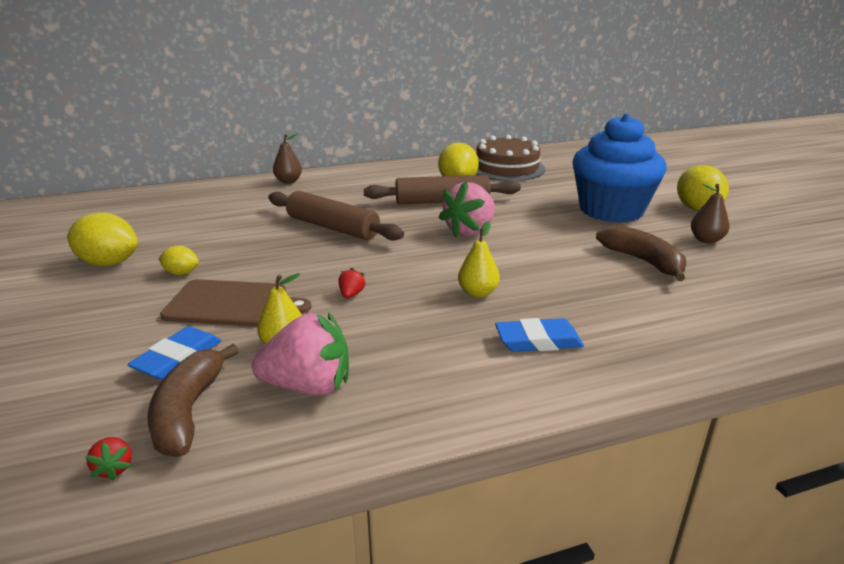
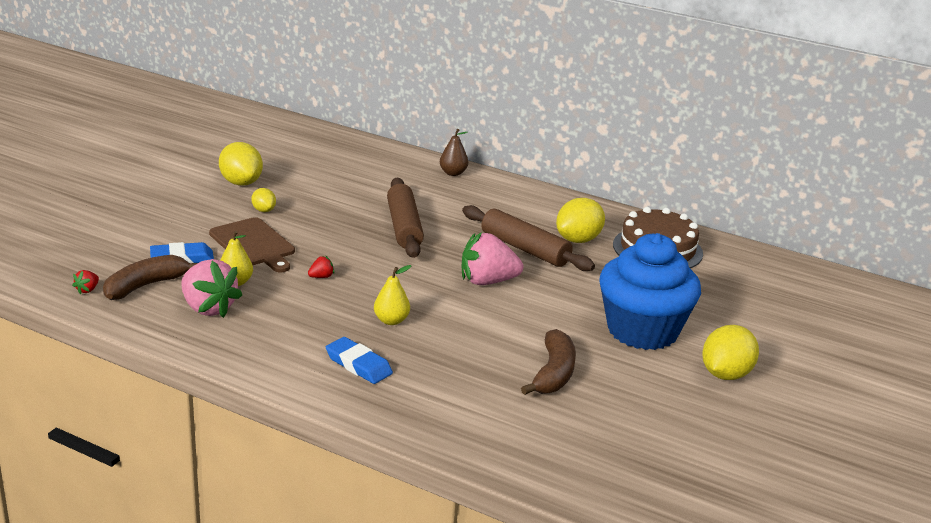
camera: 45 degrees right, 0 degrees up
brown pear [691,184,729,243] -> none

